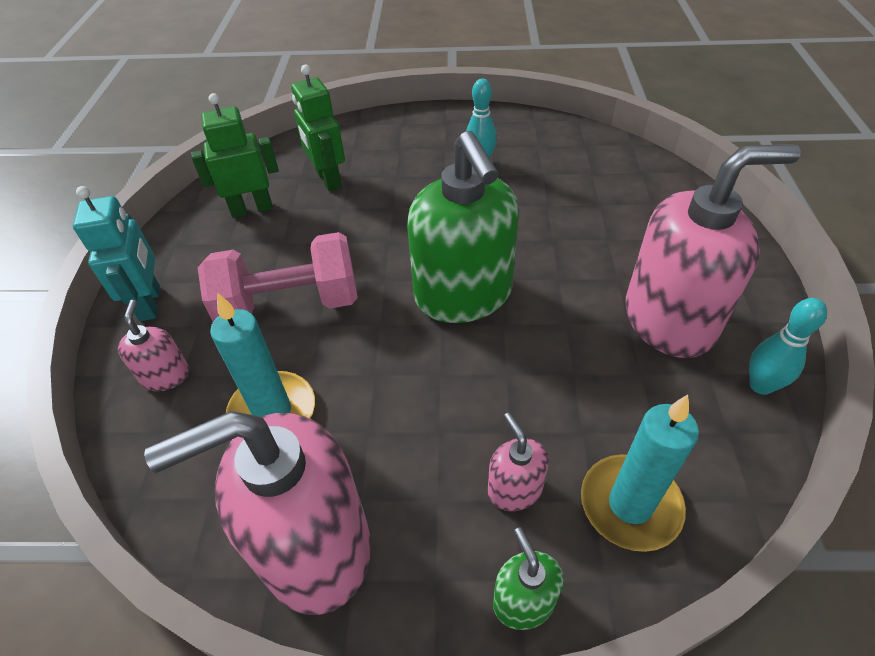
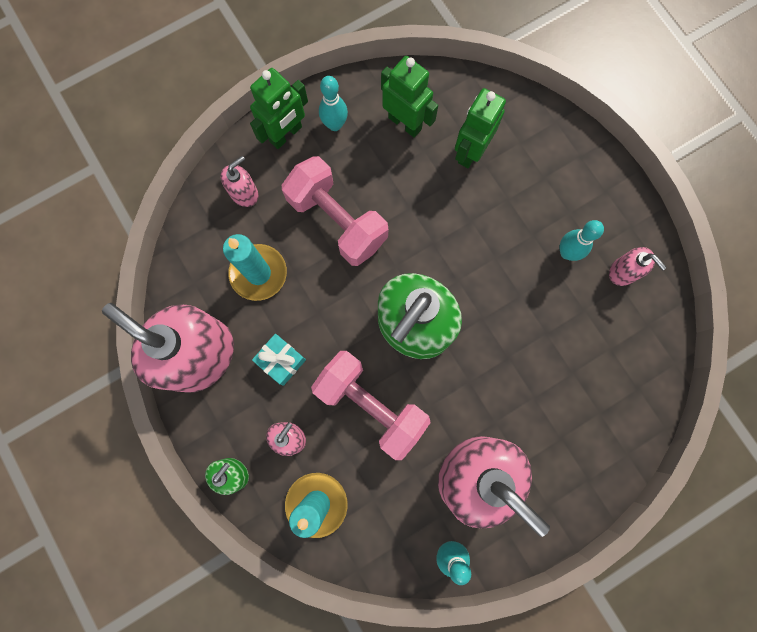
camera: 55 degrees right, 30 degrees up
turquoise robot [73,186,160,321] -> green robot [250,68,308,149]
none -> turquoise gift [252,334,306,386]
none -> pink dumbbell [311,351,431,460]
none -> turquoise bowling pin [319,76,348,131]
none -> pink soap dispenser [609,247,667,286]

